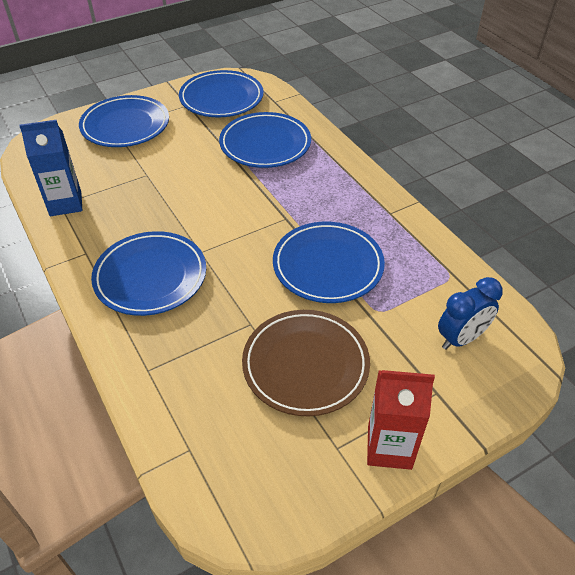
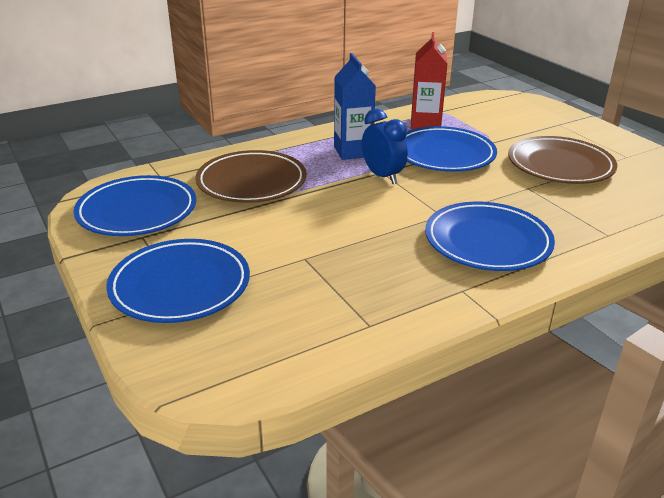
camera: 90 degrees left, 15 degrees down
blue carton [19,120,82,216] -> blue carton moved to [334,53,376,160]
blue plate [219,112,311,168] -> brown plate [195,150,307,203]
red carton [367,370,435,470] -> red carton moved to [411,32,447,129]
blue clock [438,277,503,350] -> blue clock moved to [362,109,408,184]

